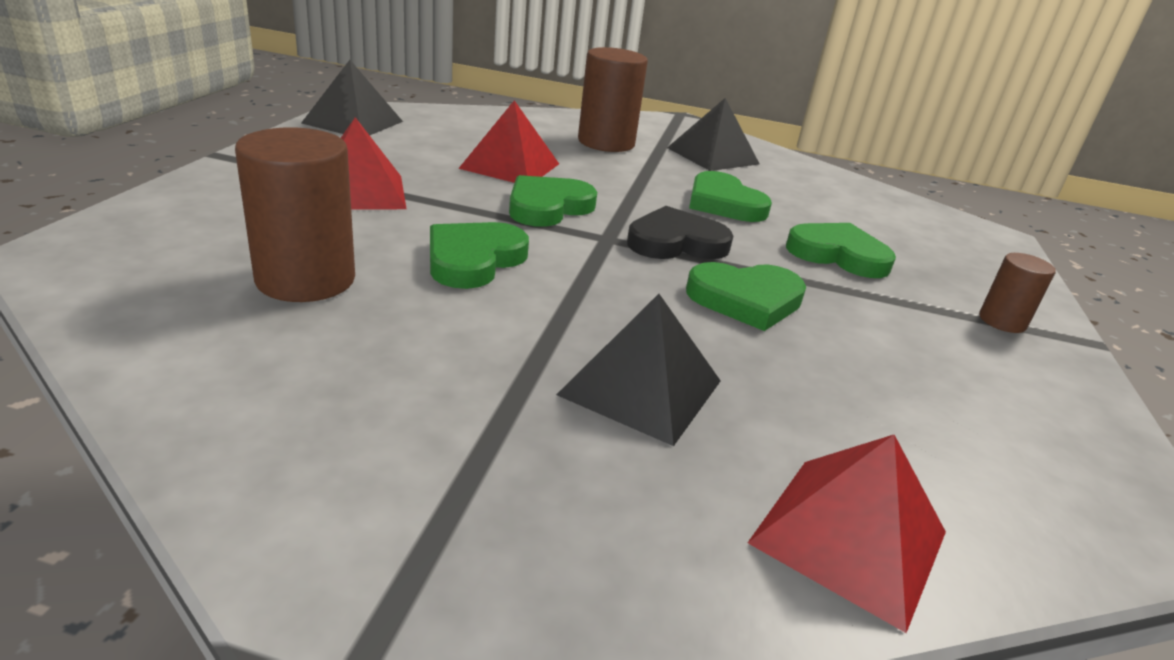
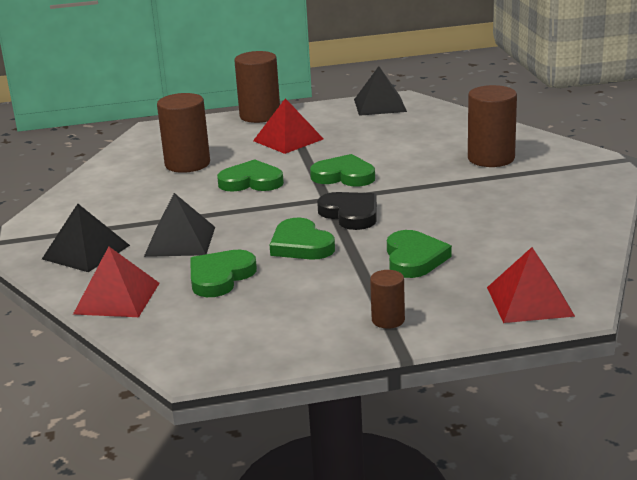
camera: 70 degrees right, 5 degrees down
red pyramid [458,100,559,183] -> red pyramid moved to [487,247,575,323]
black pyramid [667,98,760,171] -> black pyramid moved to [42,204,130,272]
green heart [689,171,772,222] -> green heart moved to [190,250,257,297]
none -> brown cylinder [234,51,280,123]

